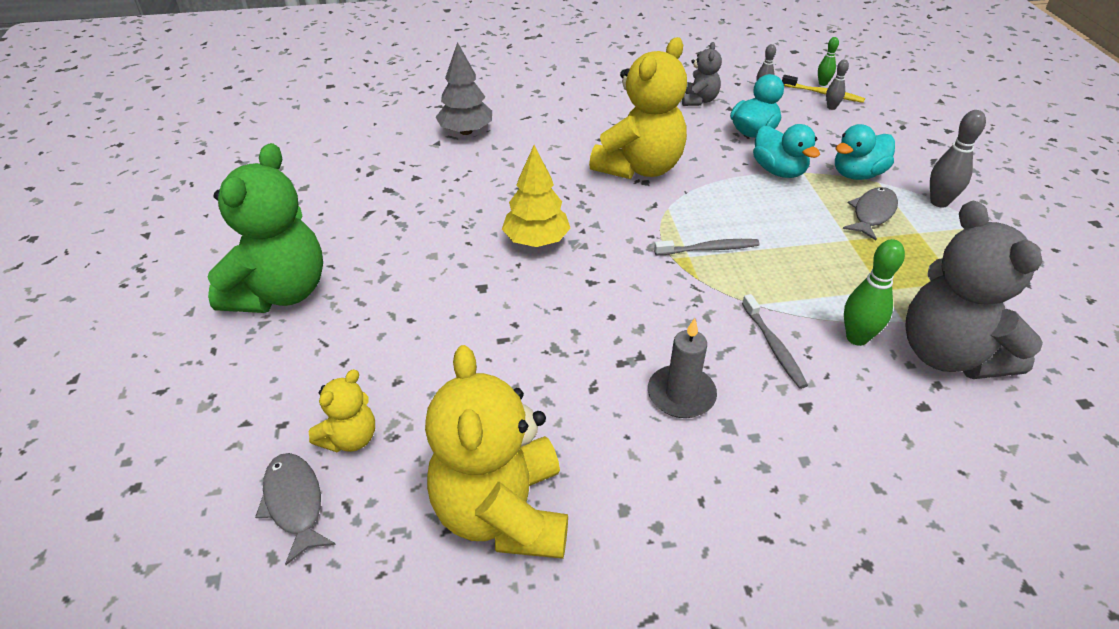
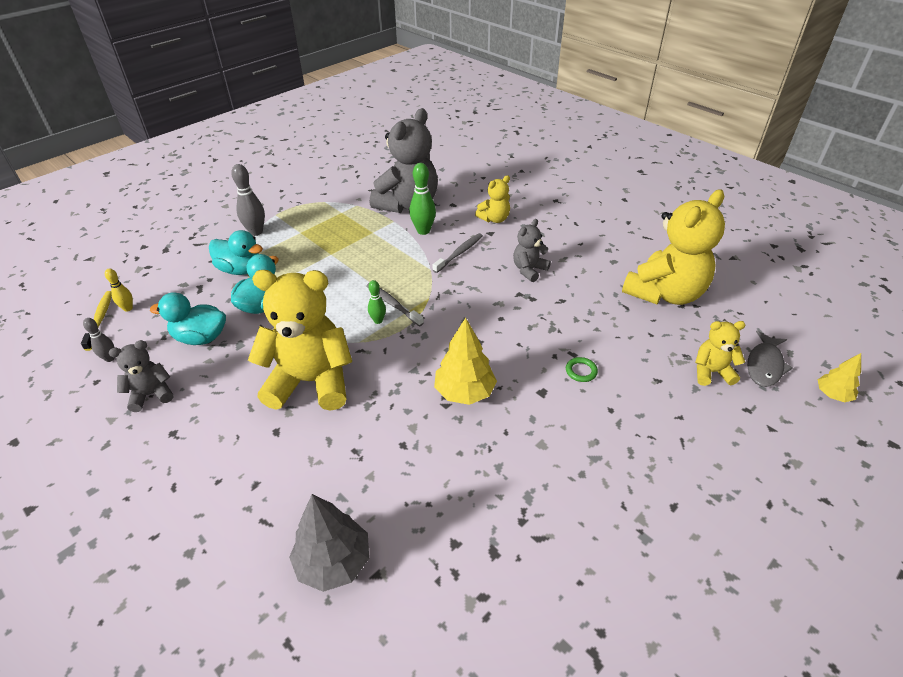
camera: 125 degrees left, 0 degrees up
green teddy bear [207,143,323,313] -> none
grey candle [648,318,717,418] -> grey teddy bear [513,219,551,282]
green bowling pin [818,37,839,86] -> green bowling pin moved to [368,280,386,324]
grey bowling pin [826,60,849,110] -> yellow bowling pin [105,268,133,312]
grey fish [843,187,898,240] -> none
none -> yellow teddy bear [475,175,510,223]
none -> green ring [566,357,598,382]
none -> yellow tree [818,353,861,402]

